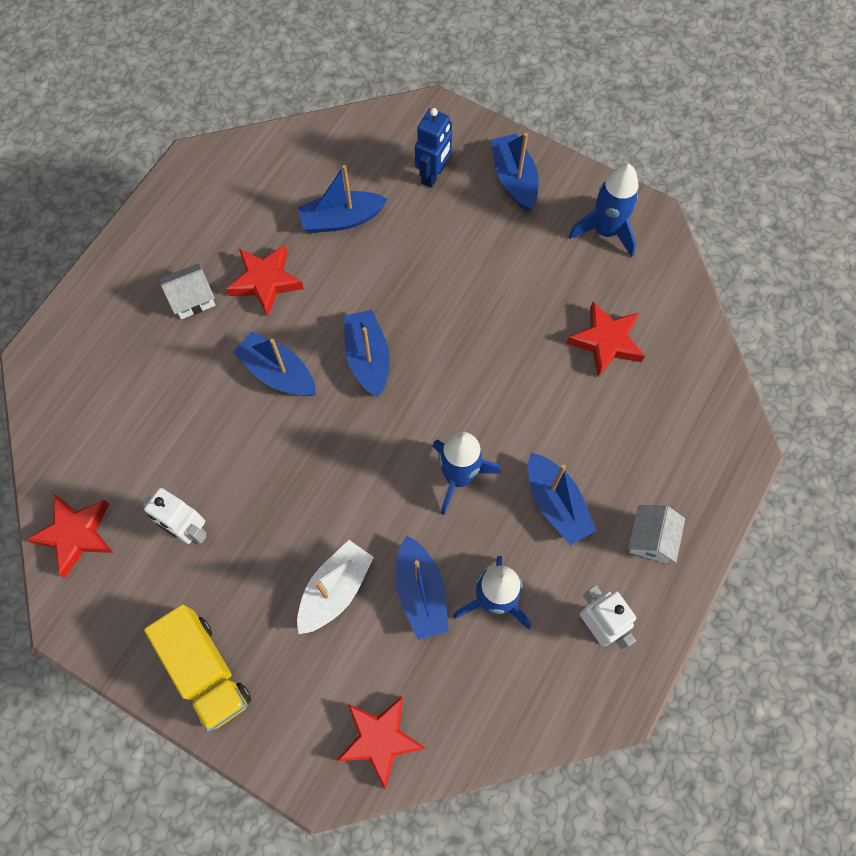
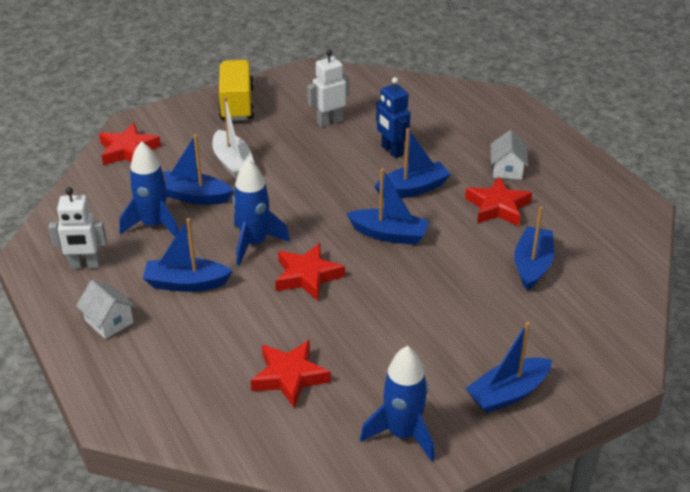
camera: 120 degrees right, 30 degrees down
red star [26,494,113,578] -> red star moved to [275,243,345,301]
yellow truck [144,604,251,732] -> yellow truck turned 90 degrees clockwise [219,60,254,121]
blue robot [415,108,452,188] -> blue robot moved to [376,77,410,158]
blue boat [491,133,539,211] -> blue boat turned 135 degrees clockwise [465,322,552,413]

